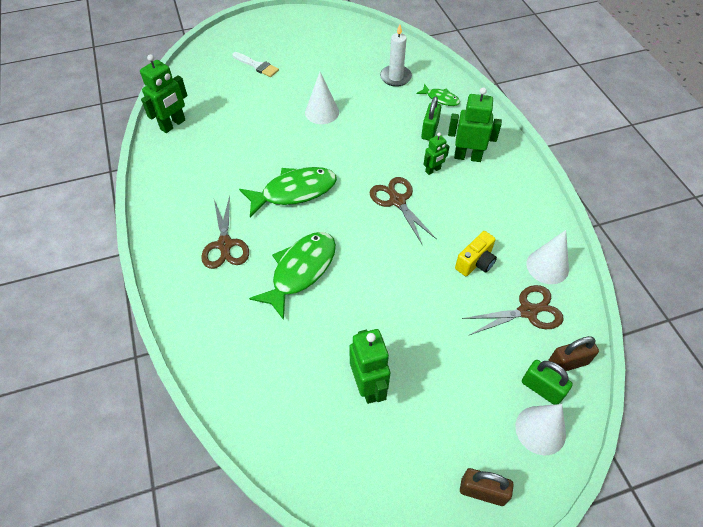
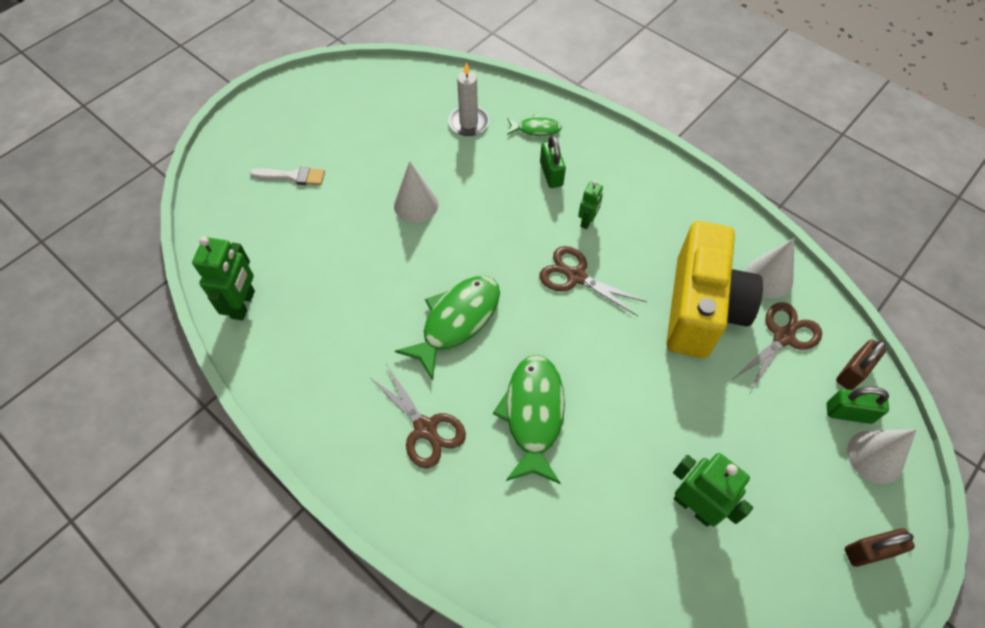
camera: 30 degrees left, 5 degrees up
green robot [448,87,502,162] -> none
yellow camera [455,231,497,276] -> yellow camera [666,221,763,358], size x2.30

